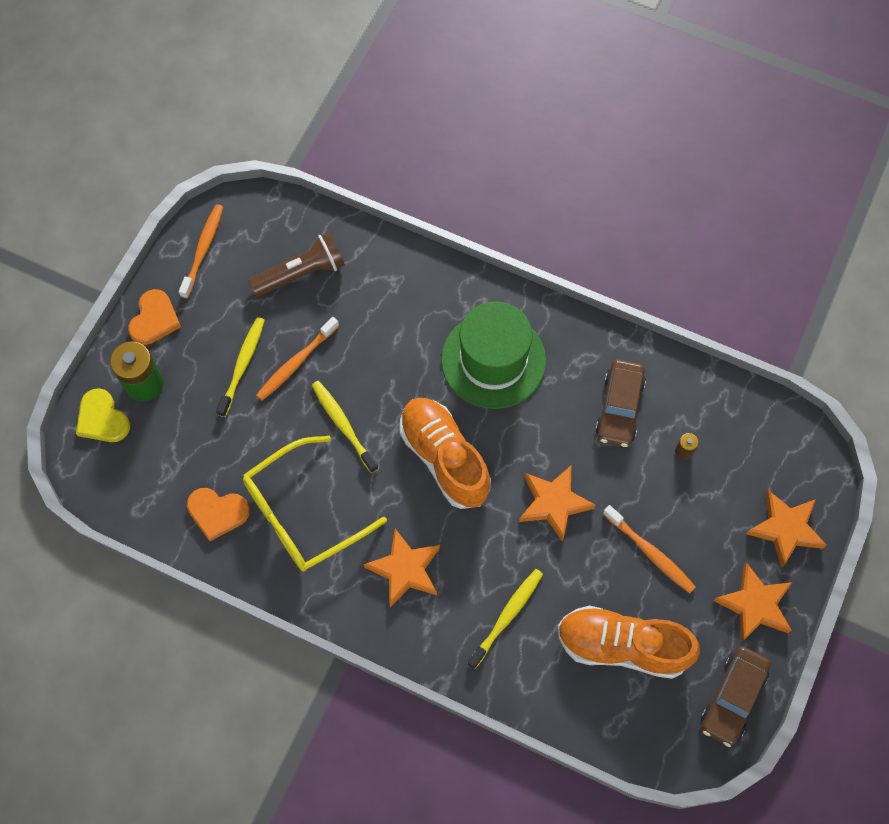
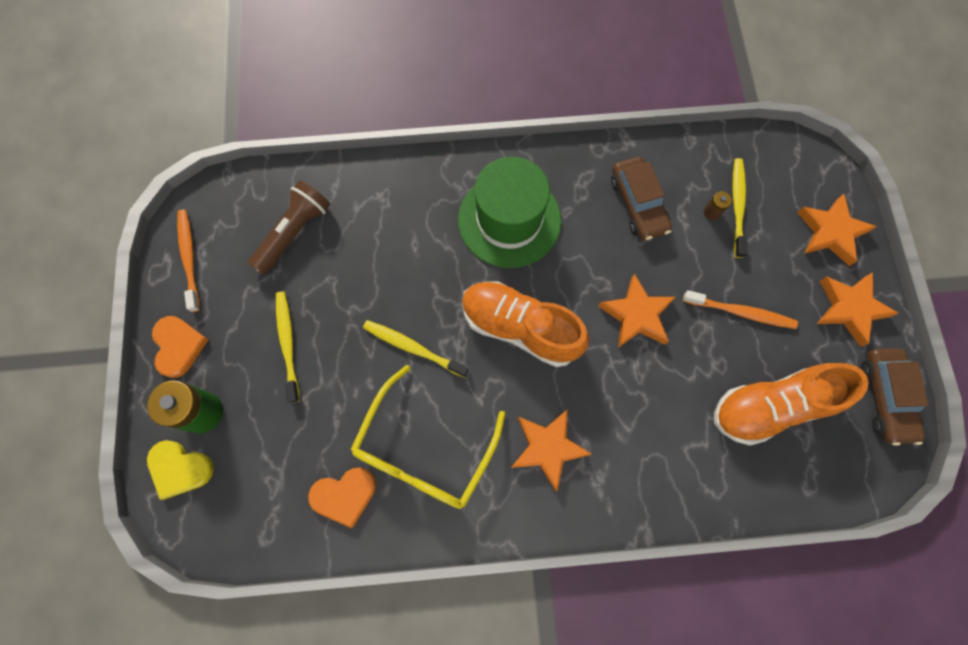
camera: 30 degrees left, 5 degrees up
orange toothbrush [256,317,339,401] -> none
yellow toothbrush [467,569,543,669] -> yellow toothbrush moved to [732,158,747,258]

